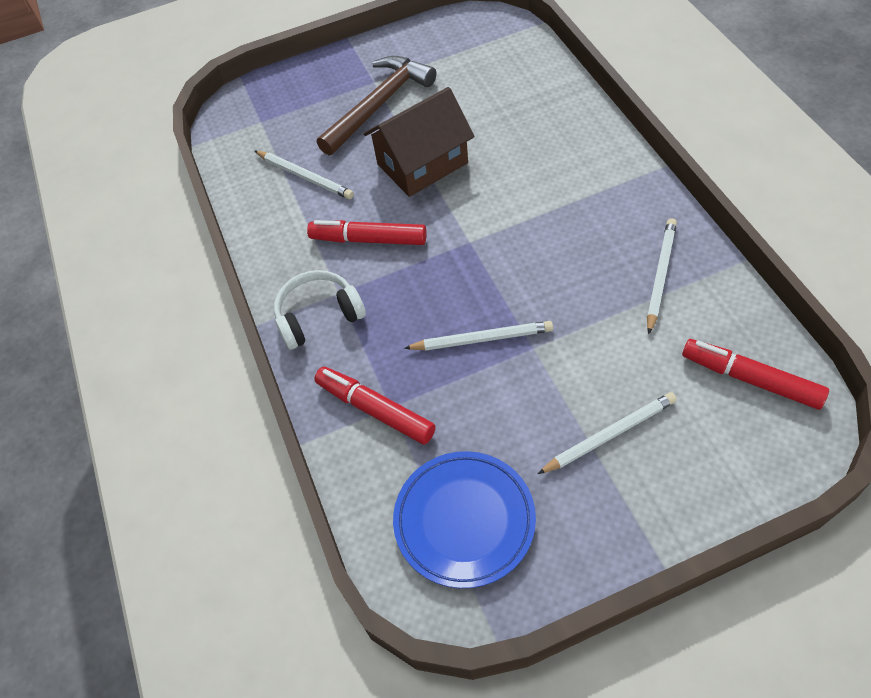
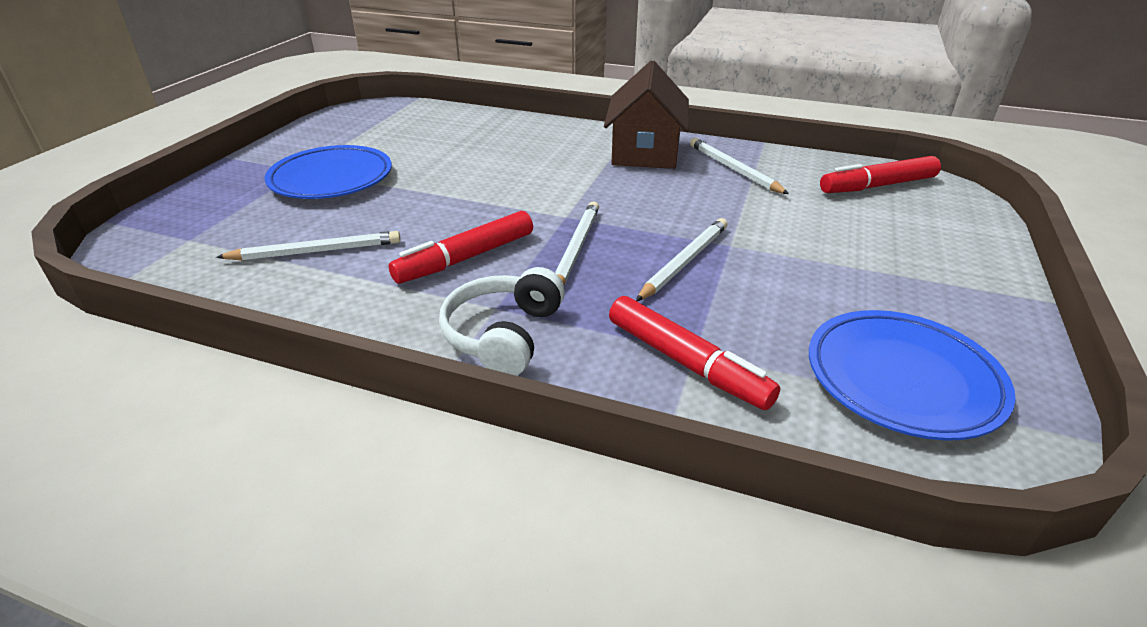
camera: 55 degrees left, 20 degrees down
red marker [314,367,436,444] -> red marker turned 120 degrees counterclockwise [609,296,780,410]
brown hammer [317,56,436,155] -> blue plate [265,145,392,199]
brown house [364,87,475,197] -> brown house moved to [604,60,689,169]
white pencil [538,392,677,474] -> white pencil moved to [555,202,599,285]

